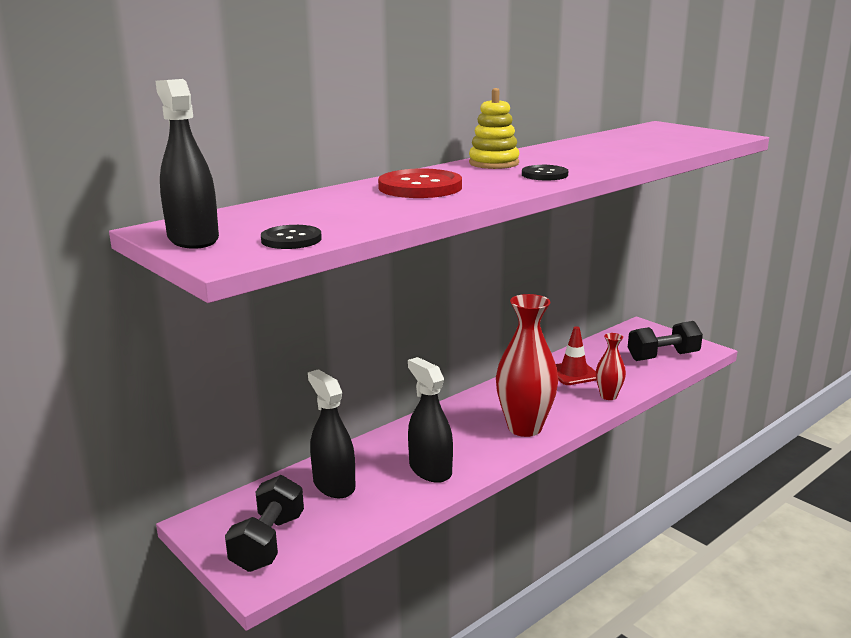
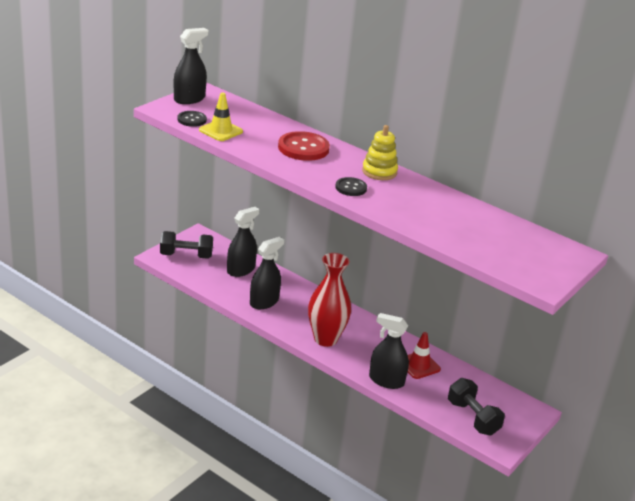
camera: 75 degrees right, 10 degrees up
red vase [596,333,626,400] -> black spray bottle [369,313,409,389]
none -> yellow traffic cone [199,93,243,141]

